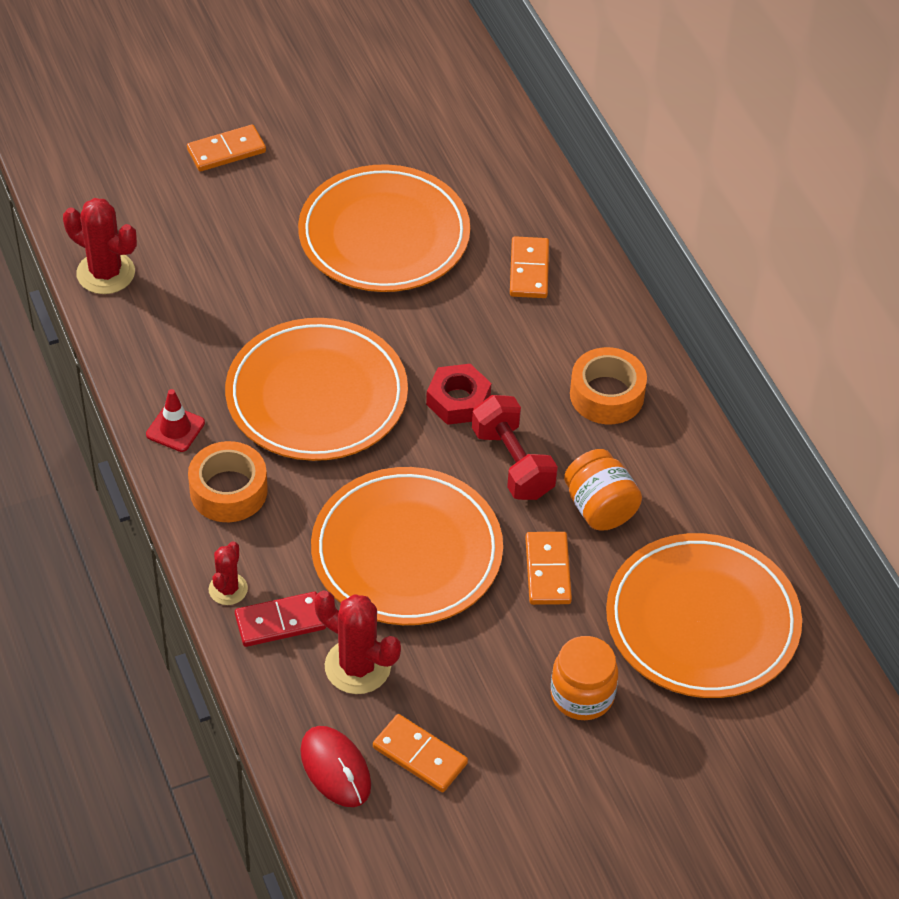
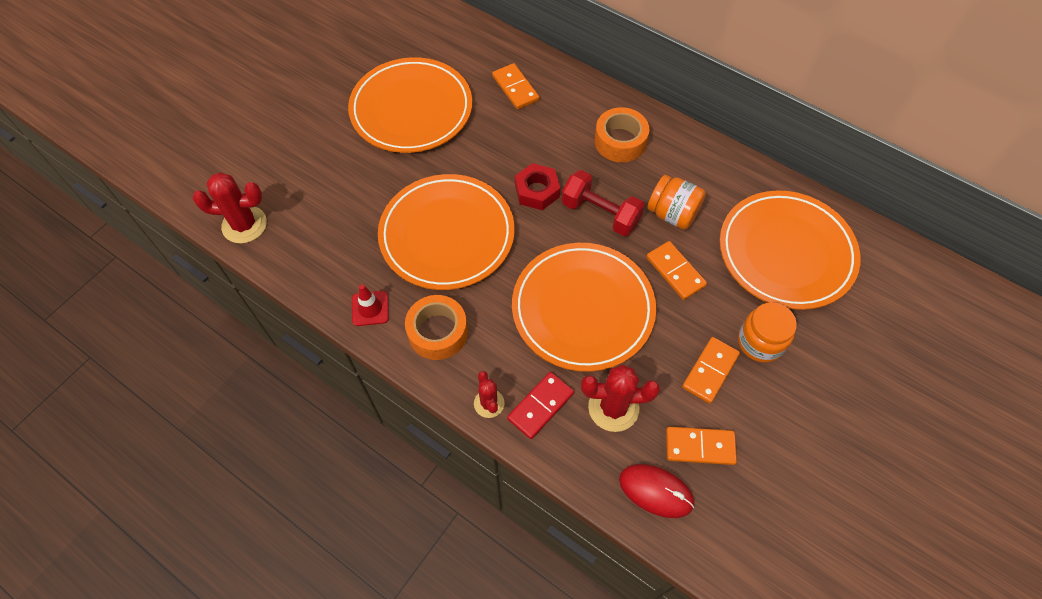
camera: 30 degrees left, 10 degrees up
orange domino [187,125,266,171] -> orange domino moved to [682,337,740,404]

